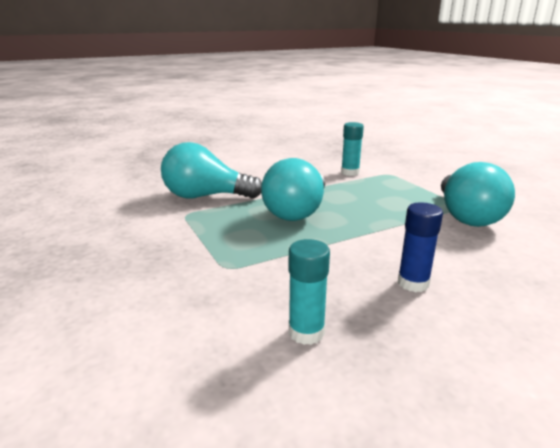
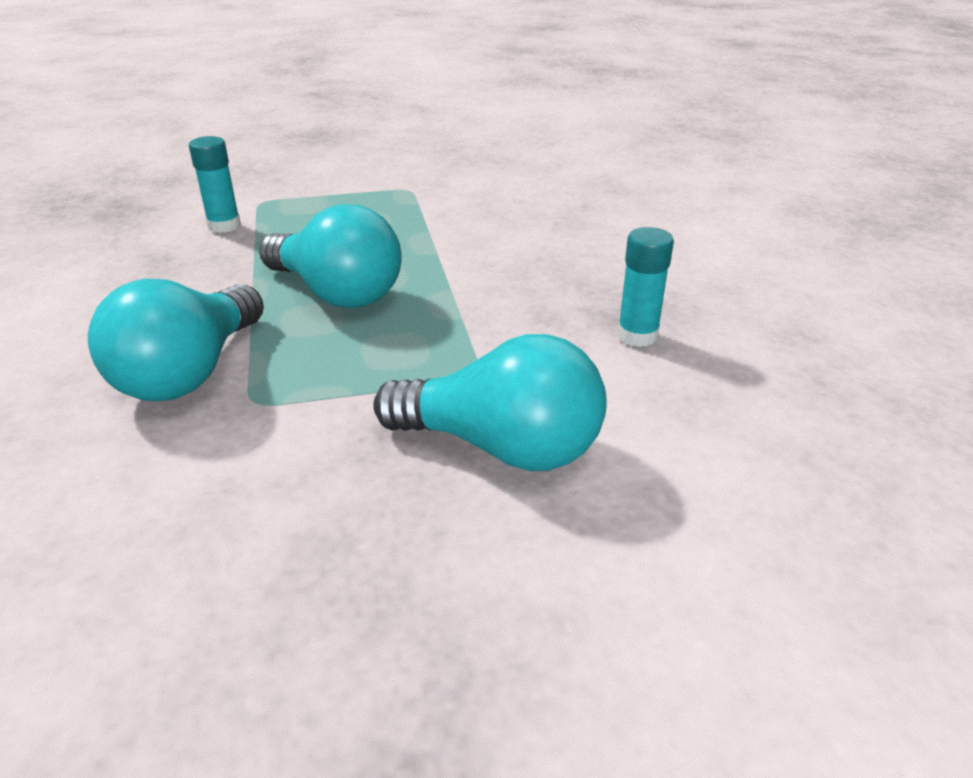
camera: 75 degrees left, 10 degrees up
blue glue stick [398,202,443,292] -> none
turquoise light bulb [441,162,515,227] -> turquoise light bulb moved to [373,334,607,471]

